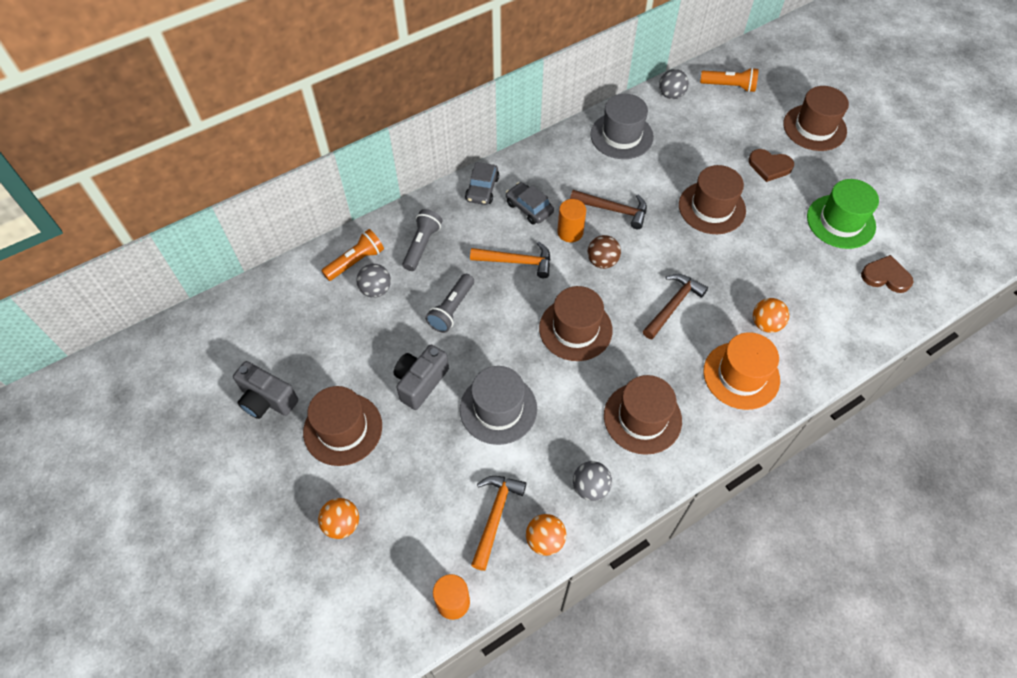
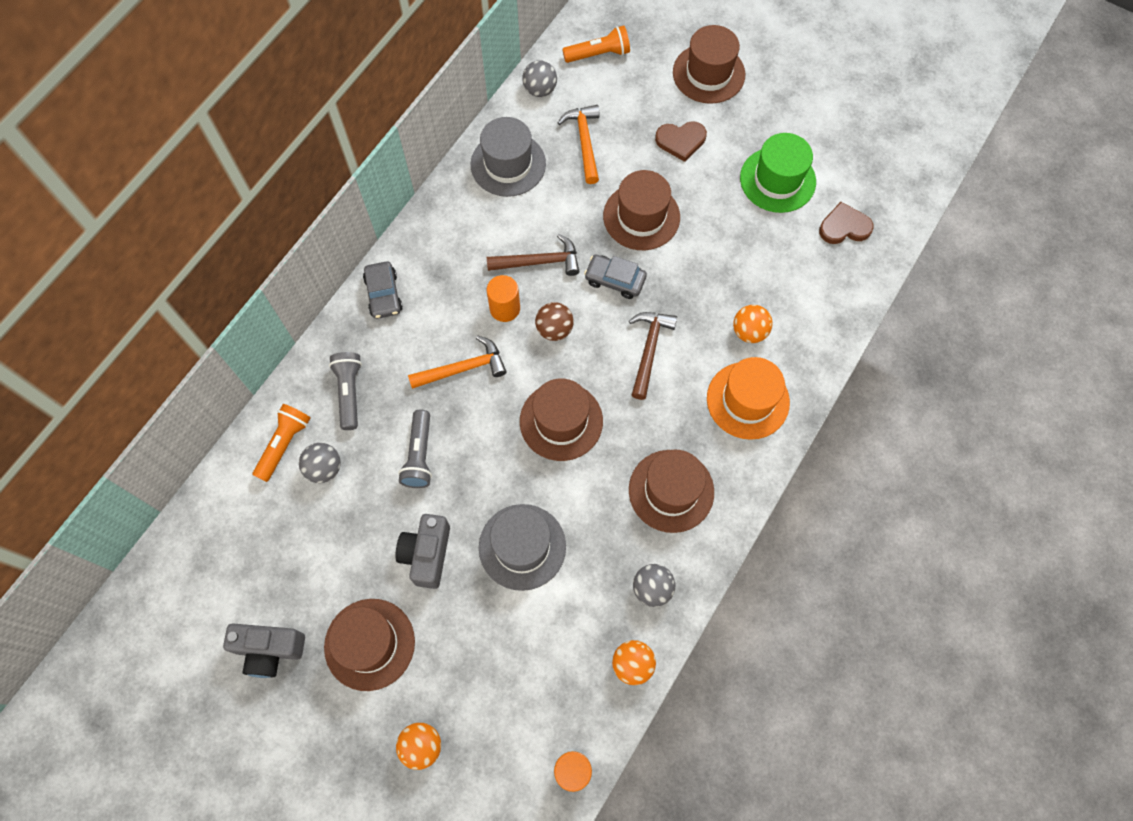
camera: 25 degrees left, 10 degrees up
orange hammer [471,476,527,571] -> orange hammer moved to [558,105,600,184]
grey car [506,182,554,224] -> grey car moved to [584,255,647,299]

